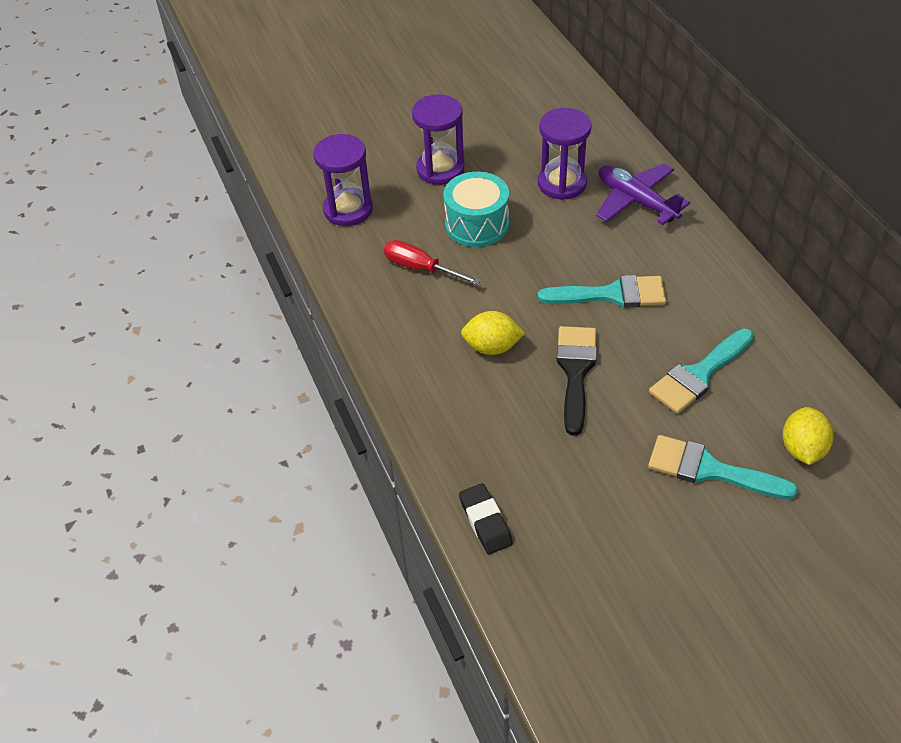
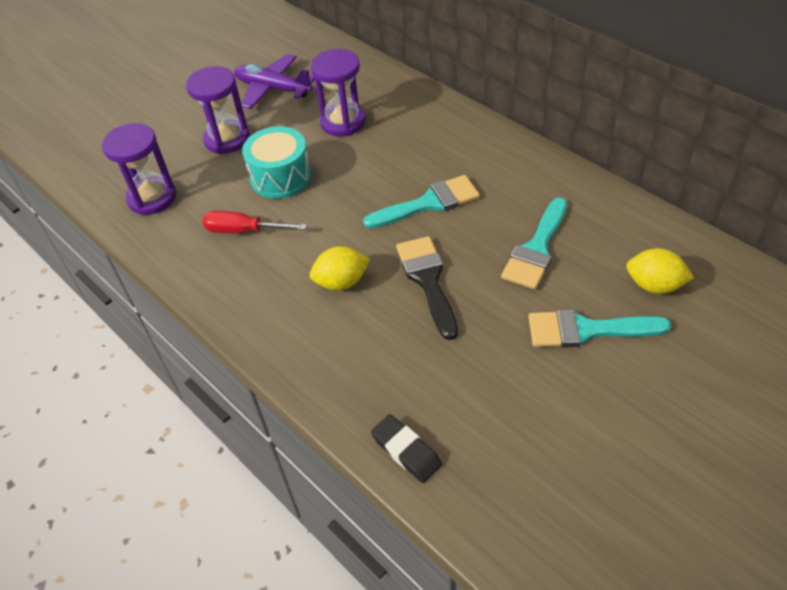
camera: 20 degrees left, 0 degrees up
purple plane [596,164,690,225] -> purple plane moved to [234,54,315,109]
yellow lemon [783,407,834,465] -> yellow lemon turned 60 degrees counterclockwise [626,248,694,294]

